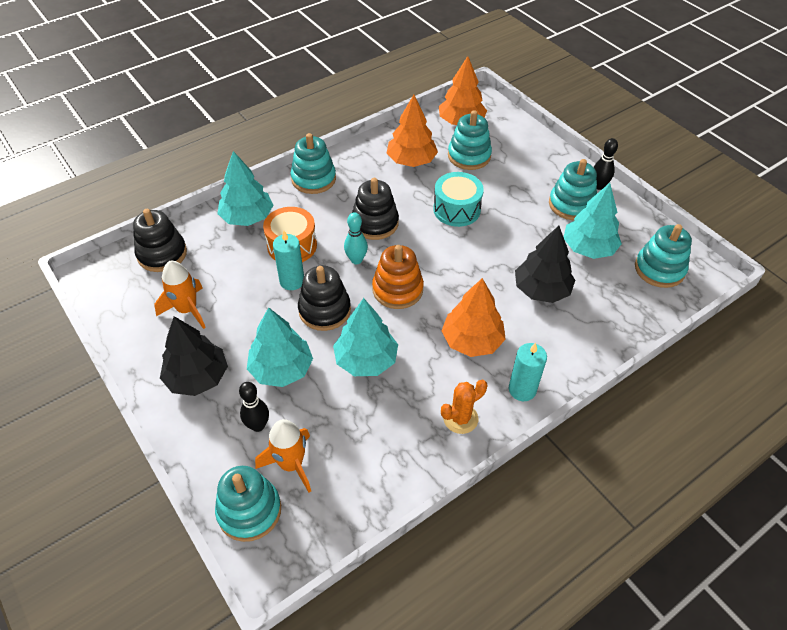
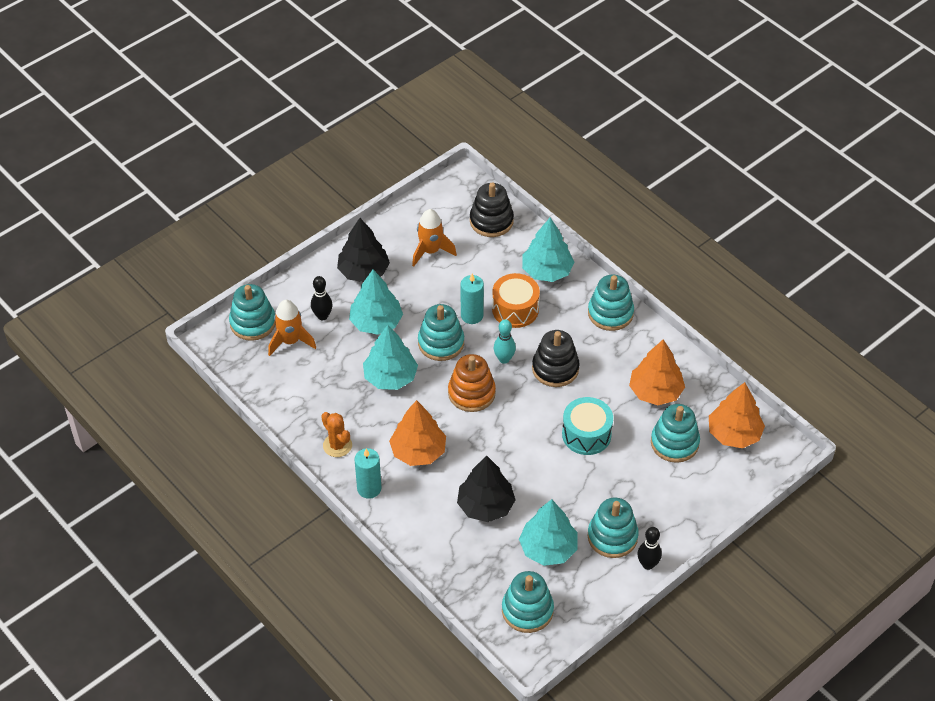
camera: 85 degrees right, 0 degrees up
black stacking toy [298,266,351,331] -> turquoise stacking toy [418,304,464,361]

